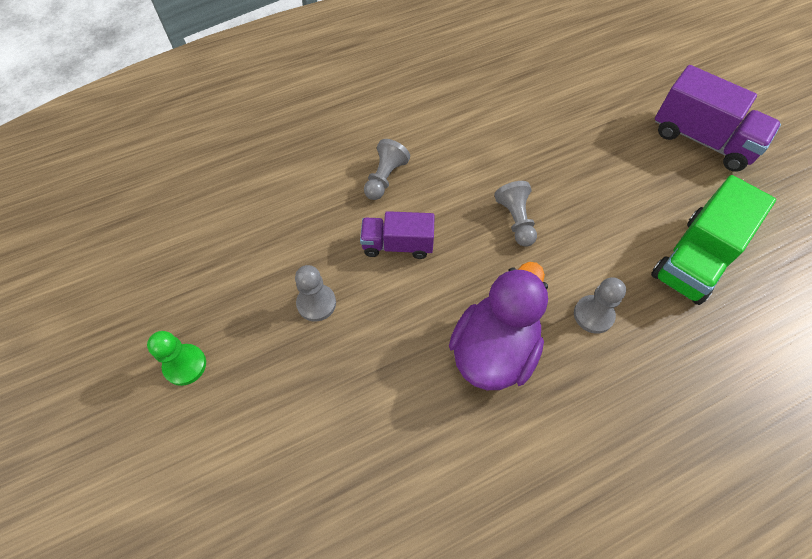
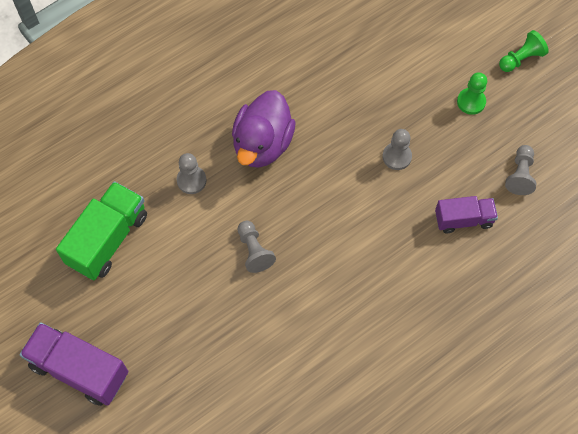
camera: 170 degrees right, 5 degrees up
purple truck [360,211,435,259] -> purple truck moved to [435,196,498,233]
grey pawn [364,139,410,200] -> grey pawn moved to [505,145,536,195]
none -> green pawn [499,30,549,72]

